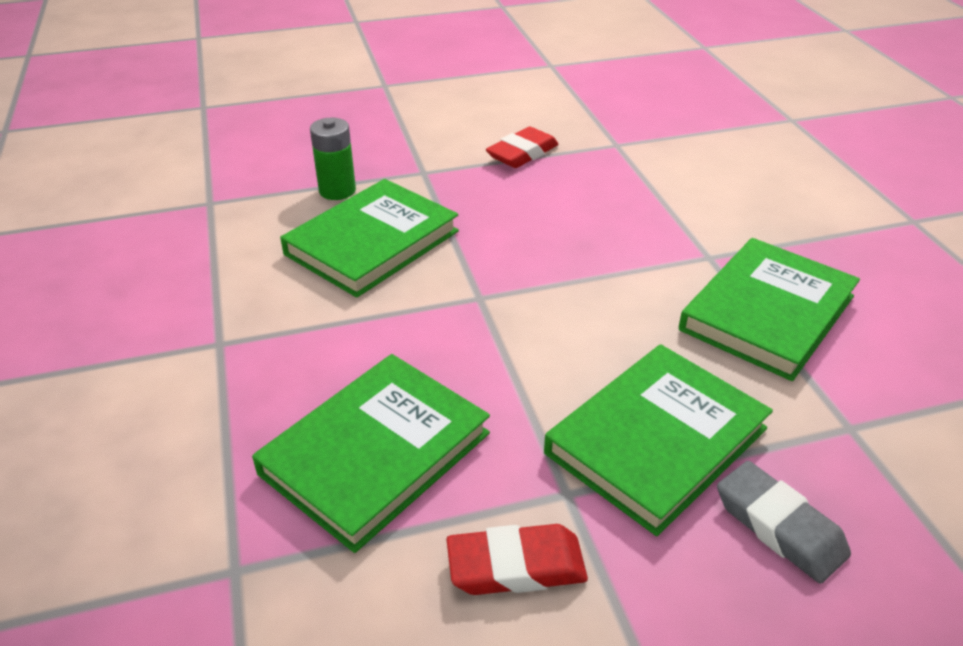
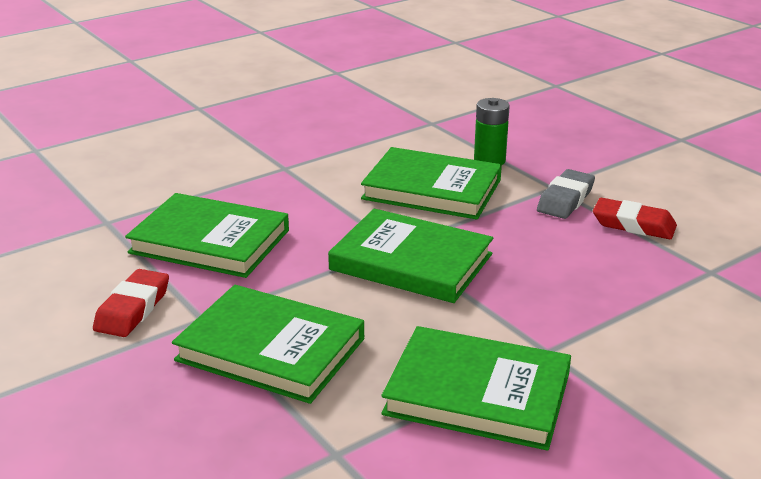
camera: 70 degrees right, 10 degrees down
red eraser [446,524,588,595] -> red eraser turned 45 degrees clockwise [93,269,169,337]
grey eraser [717,461,851,584] -> grey eraser moved to [537,169,595,219]
none -> green book [328,209,493,303]

